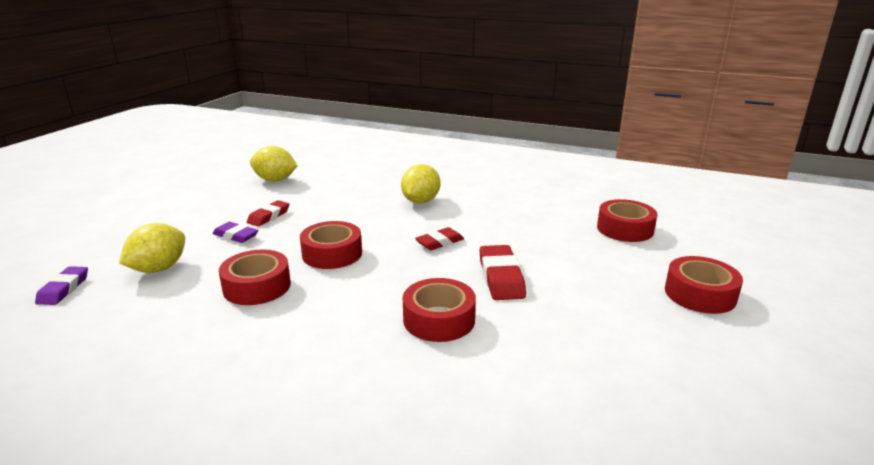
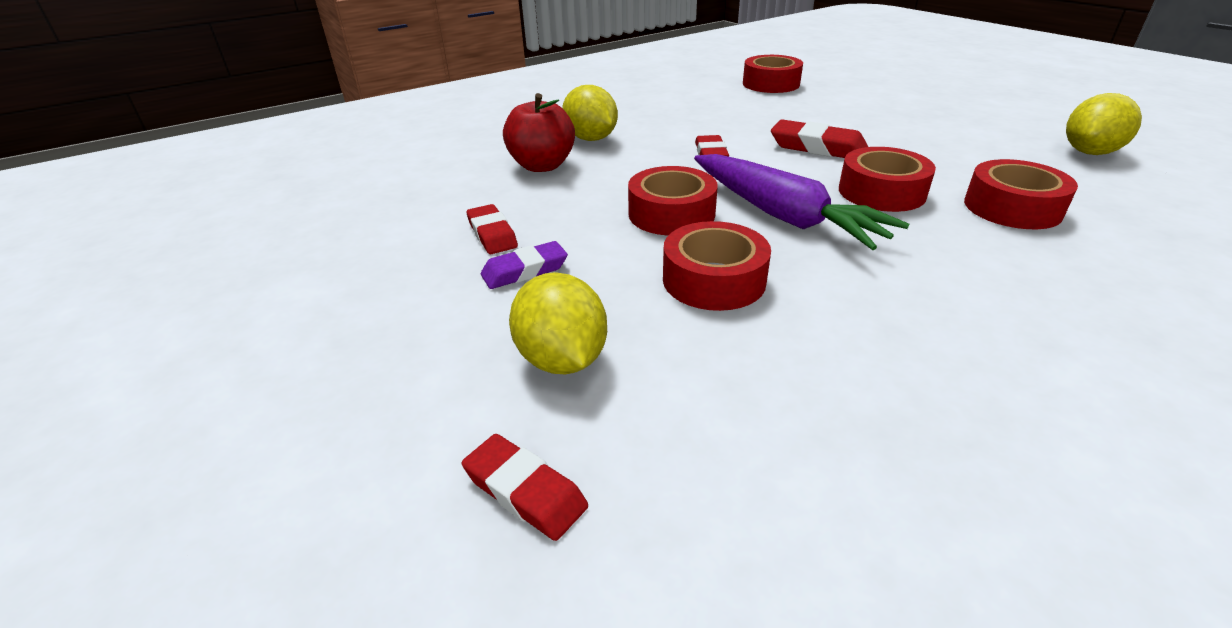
camera: 55 degrees left, 10 degrees up
purple eraser [35,266,88,305] -> red eraser [462,434,588,541]
yellow lemon [250,146,297,181] -> yellow lemon moved to [1066,93,1142,155]
red tape [665,256,743,314] -> red tape moved to [964,159,1078,229]
none -> red apple [503,93,575,172]
none -> purple carrot [694,154,909,250]

